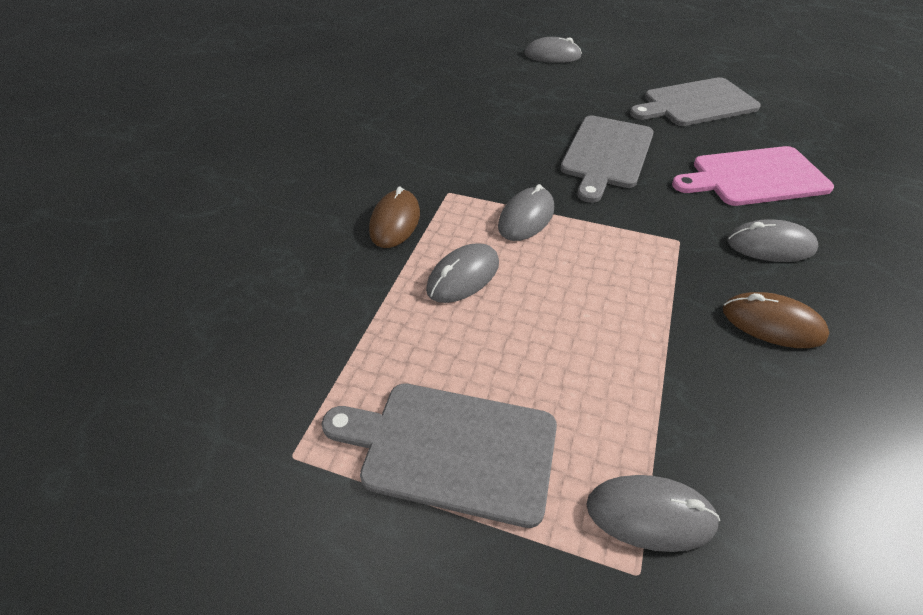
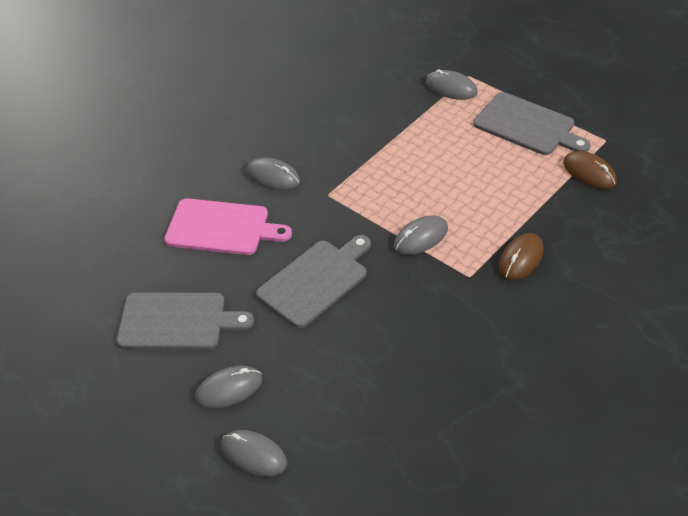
camera: 155 degrees left, 0 degrees up
grey mouse [426,243,499,303] -> grey mouse moved to [195,366,262,409]
brown mouse [723,292,829,348] -> brown mouse moved to [563,151,617,189]

